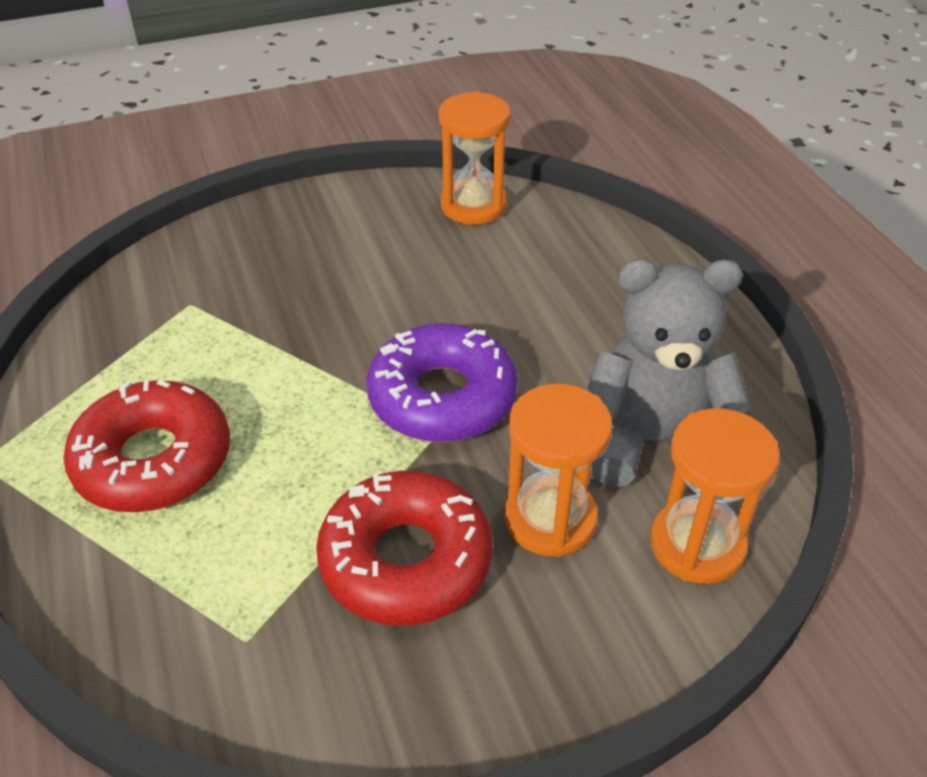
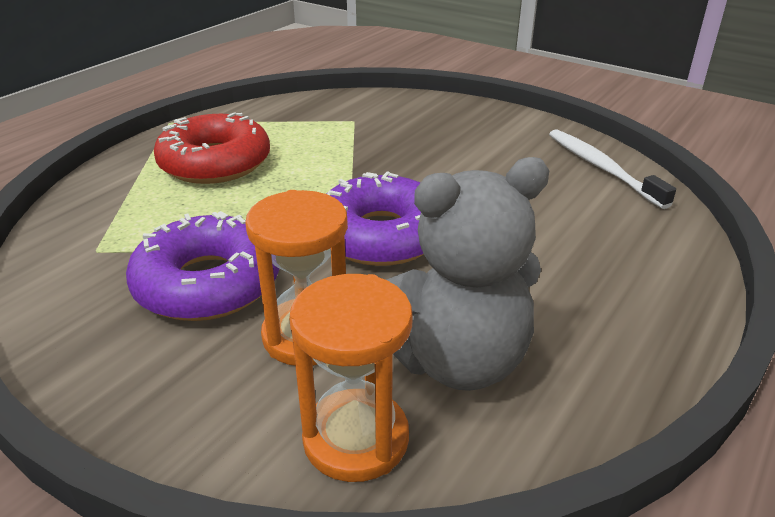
camera: 55 degrees right, 10 degrees down
red donut [316,471,493,626] -> purple donut [126,211,279,321]
orange hourglass [439,91,511,225] -> white toothbrush [549,129,676,209]
grey teddy bear [587,259,752,488] -> grey teddy bear turned 105 degrees clockwise [386,157,549,391]

